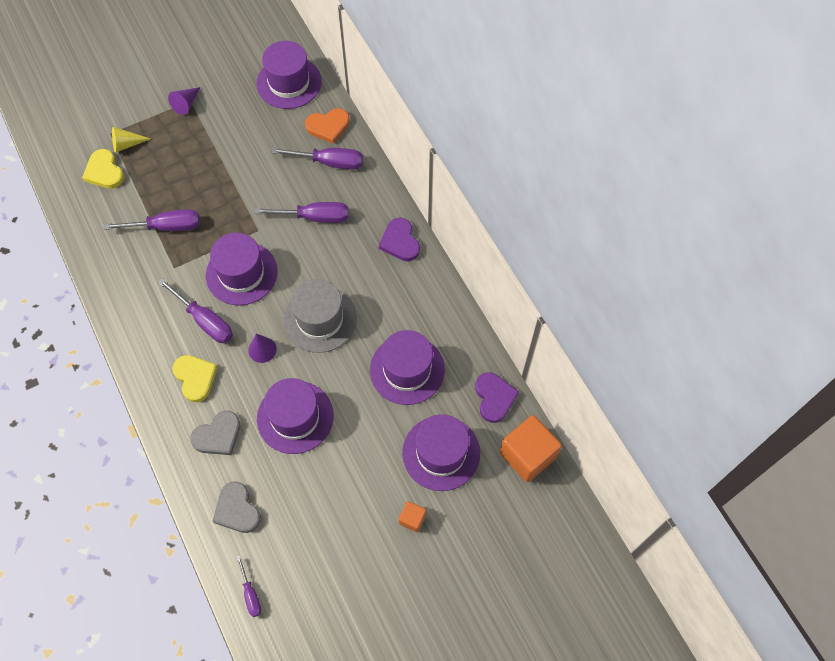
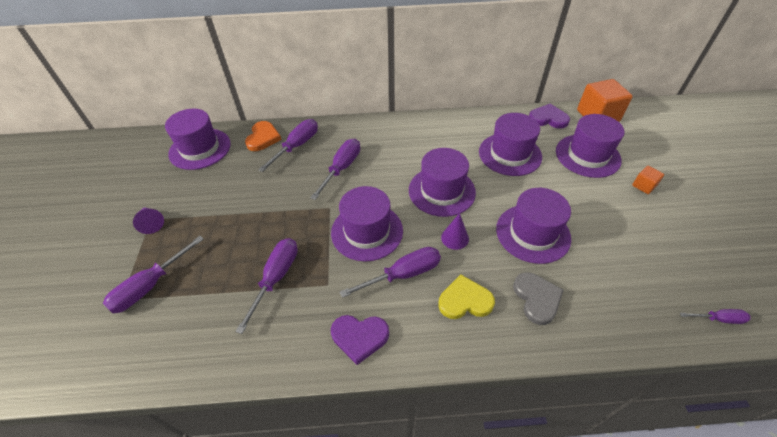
camera: 65 degrees left, 15 degrees down
yellow heart [82,149,124,189] -> none
yellow cone [112,127,151,153] -> purple screwdriver [103,236,204,313]
grey heart [212,482,261,533] -> none
grey hat [283,279,357,353] -> purple hat [409,148,476,217]
purple heart [379,218,420,261] -> purple heart moved to [331,315,389,365]

